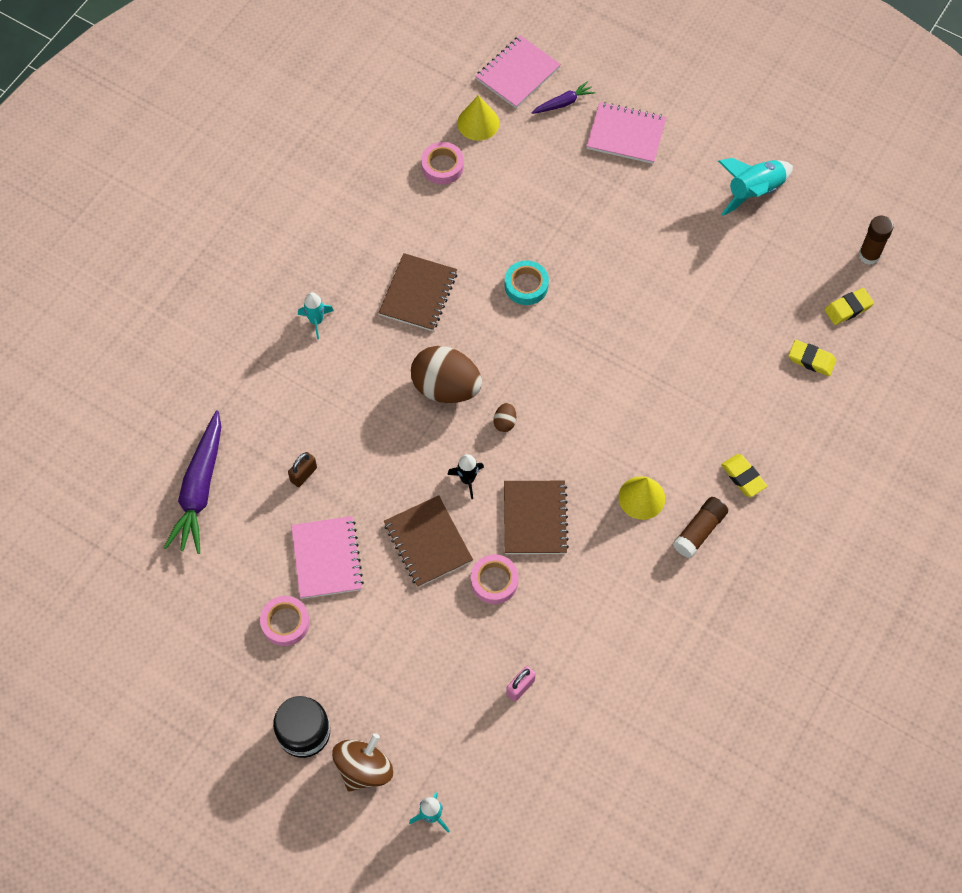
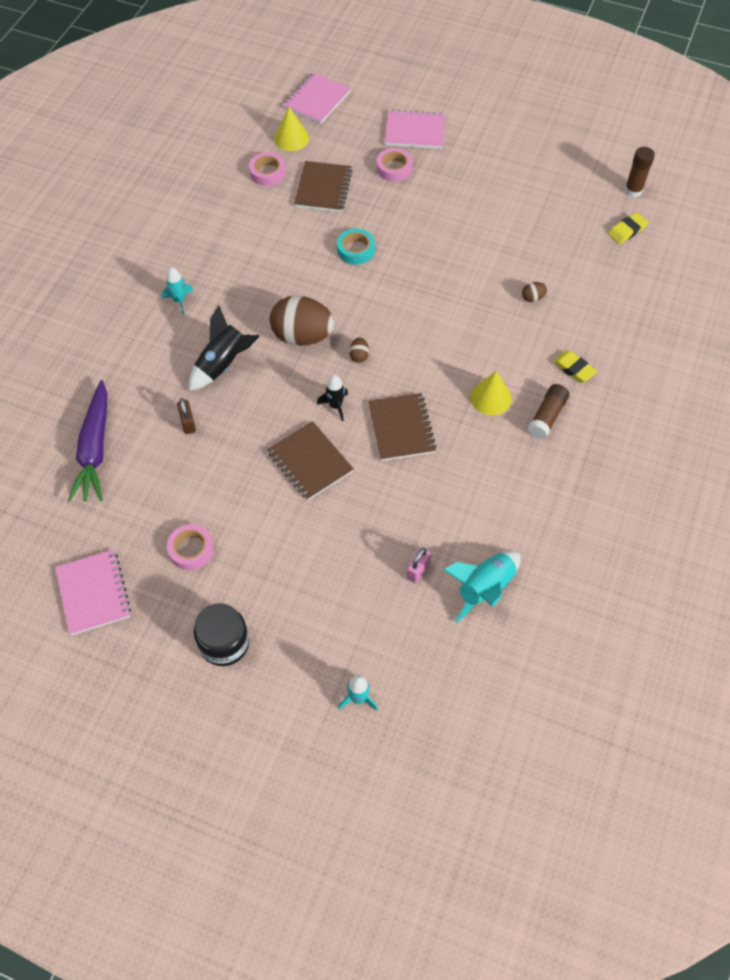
camera: 10 degrees left, 5 degrees down
brown padlock [288,452,317,487] -> brown padlock turned 45 degrees counterclockwise [177,398,196,434]
pink notebook [291,516,364,599] -> pink notebook moved to [55,550,131,635]
brown spinning top [332,733,393,792] -> none
brown notebook [379,253,457,331] -> brown notebook moved to [294,161,352,212]
pink tape [471,554,519,604] -> pink tape moved to [376,148,413,182]
purple carrot [532,81,595,114] -> none
turquoise rocket [718,158,793,216] -> turquoise rocket moved to [443,551,521,623]
yellow eraser [788,340,836,376] -> none
none -> black rocket [189,305,260,391]
none -> brown egg [522,282,547,302]

